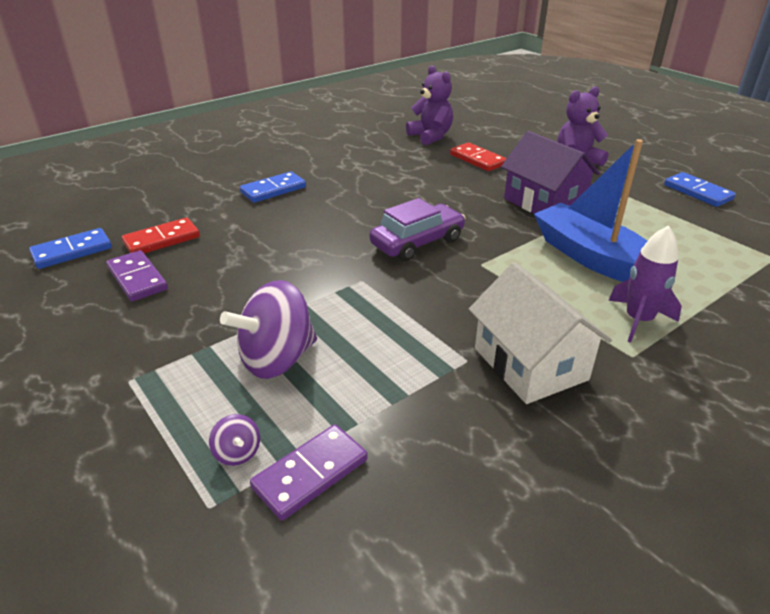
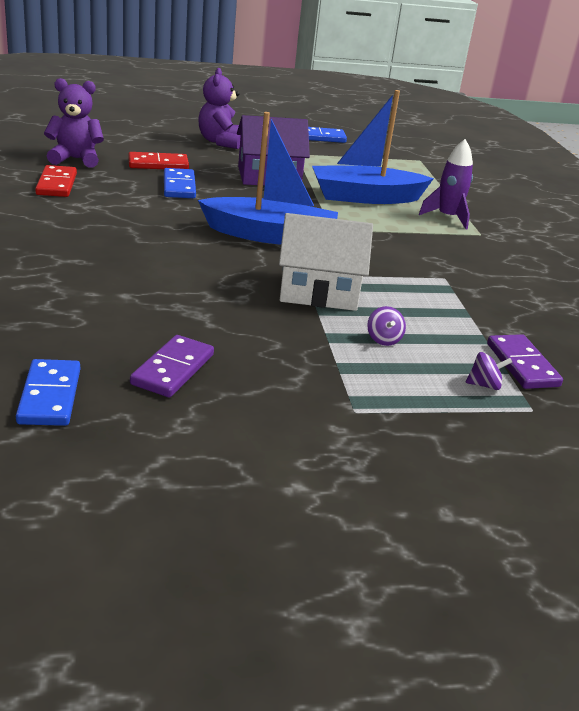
camera: 65 degrees left, 5 degrees down
purple domino [106,250,168,302] -> purple domino turned 60 degrees counterclockwise [130,335,214,397]
red domino [122,218,200,253] -> red domino moved to [35,165,77,197]
purple spinning top [220,280,317,379] -> purple spinning top [367,306,406,346], size x0.44
blue domino [240,171,306,203] -> blue domino moved to [164,168,196,198]
purple car [369,198,465,261] -> blue boat [198,112,338,245]
white house [469,262,612,404] -> white house moved to [279,213,373,311]

